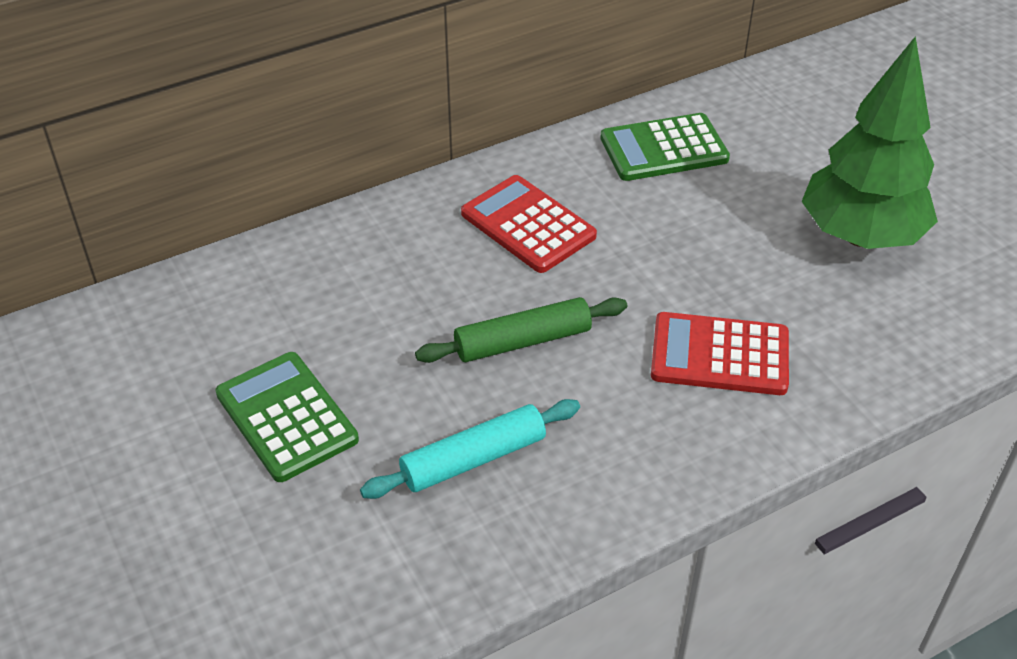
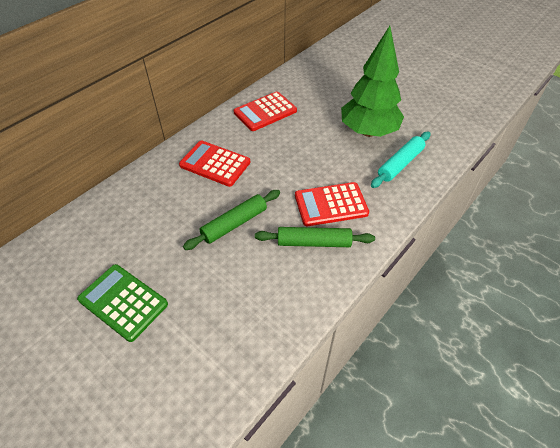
camera: 20 degrees left, 5 degrees up
turquoise rolling pin [360,399,580,499] -> turquoise rolling pin moved to [371,131,431,188]
green calculator [600,113,730,181] -> red calculator [234,91,297,131]
none -> green rolling pin [255,227,375,247]

